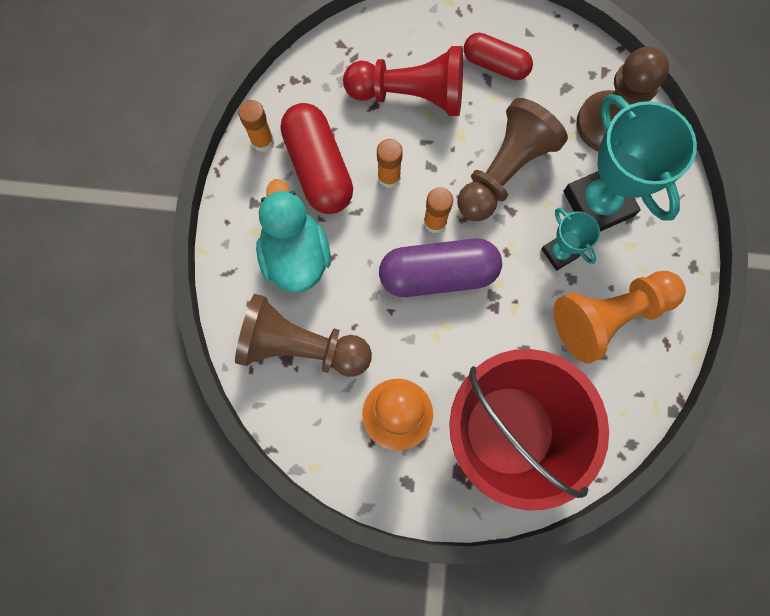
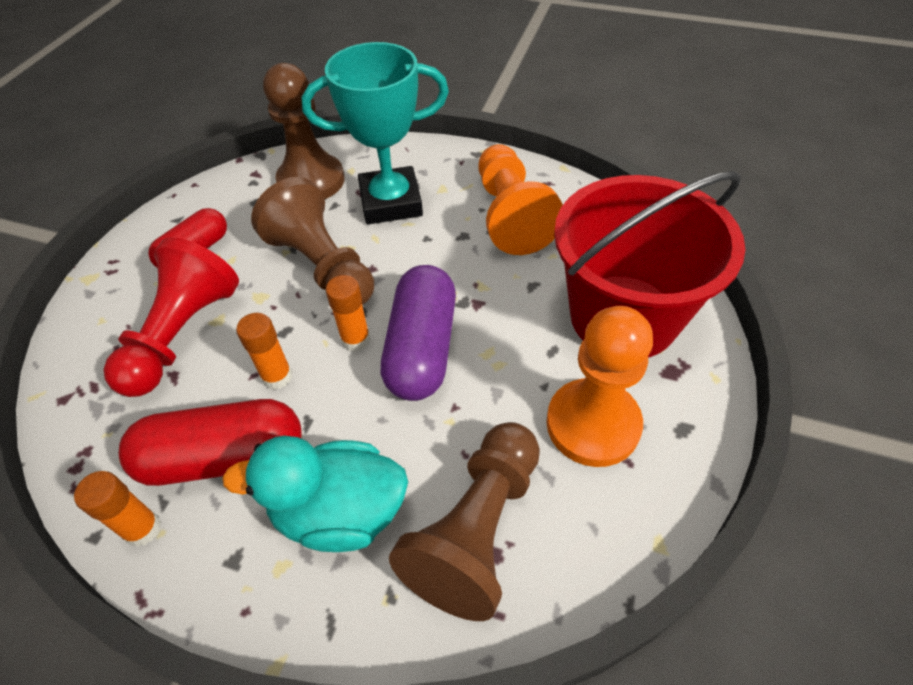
camera: 75 degrees left, 25 degrees down
turquoise trophy [541,208,600,271] -> none

